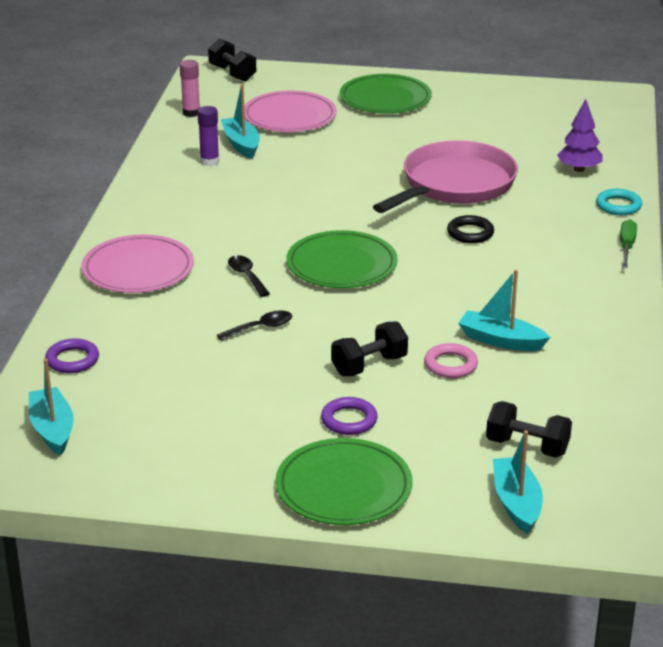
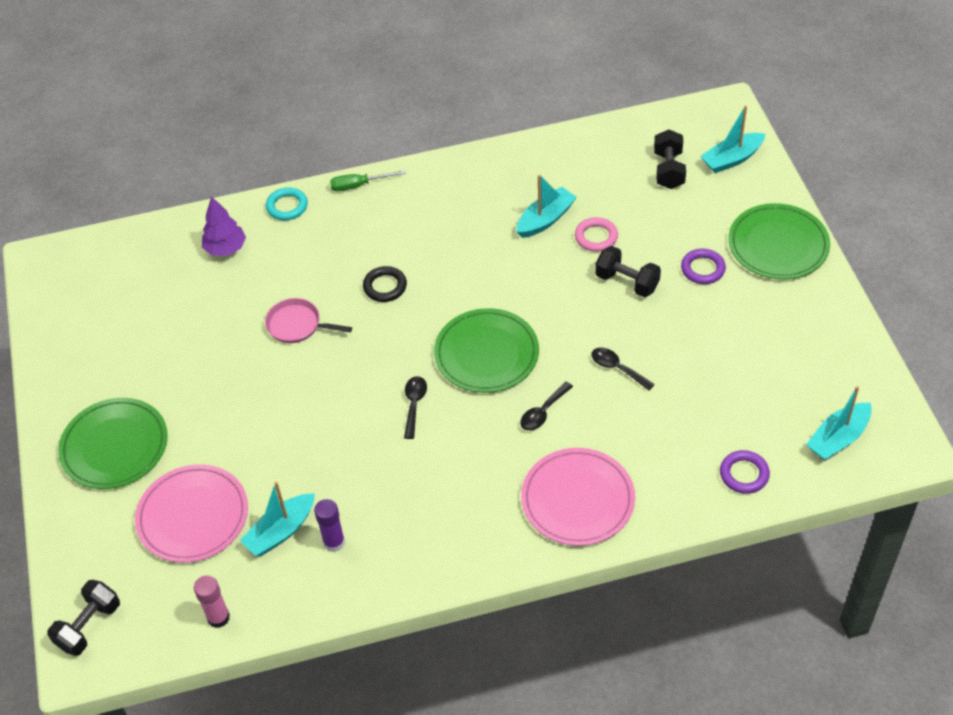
camera: 110 degrees left, 20 degrees up
pink pan [373,140,518,213] -> pink pan [265,298,352,343], size x0.48
turquoise boat [458,269,550,351] -> turquoise boat turned 135 degrees counterclockwise [517,175,577,238]
none -> black spoon [404,376,427,439]

